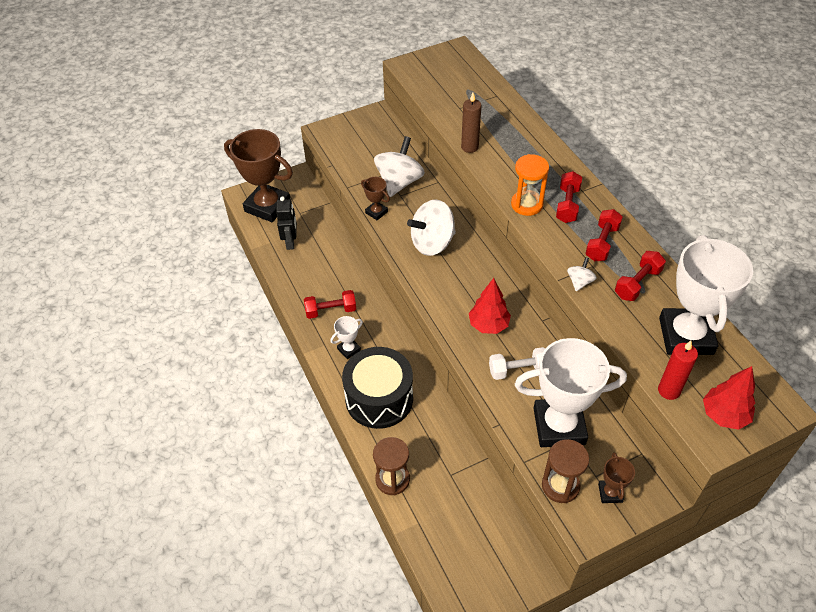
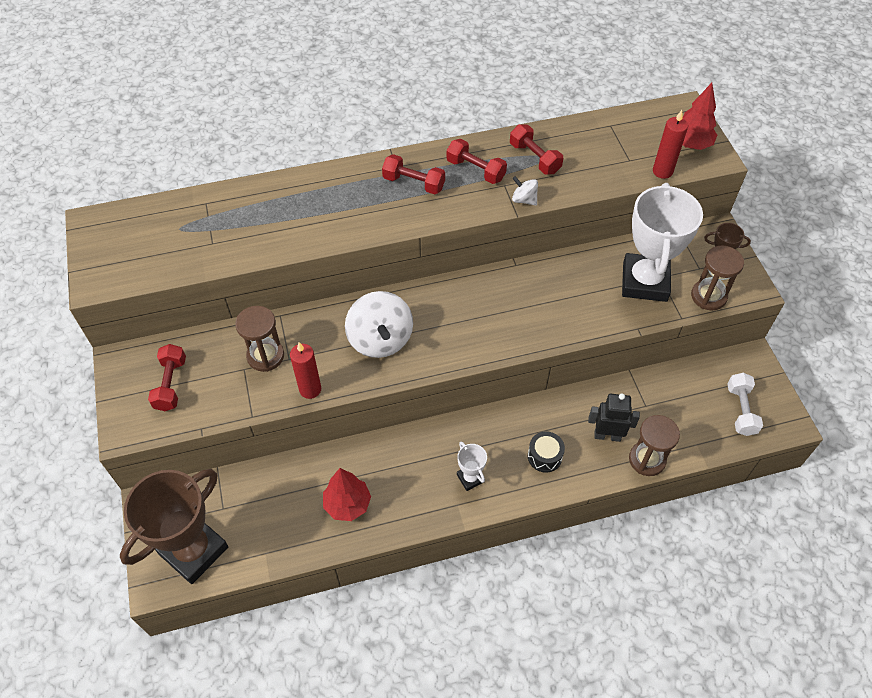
camera: 80 degrees left, 5 degrees up
black robot [276,196,297,250] -> black robot moved to [588,393,640,442]
red dumbbell [304,290,356,319] -> red dumbbell moved to [148,344,186,411]
black drum [342,347,413,429] -> black drum [528,431,565,473], size x0.45
brown trophy [361,177,390,220] -> red candle [290,342,321,399]
white spinning top [374,136,425,197] -> brown hourglass [235,306,284,372]
brown candle [461,93,481,153] -> none
red tree [469,278,511,334] -> red tree moved to [323,468,371,521]
white dumbbell [489,347,546,380] -> white dumbbell moved to [727,373,763,436]
orange hourglass [511,154,549,216] -> none
white trophy [659,235,753,355] -> none

